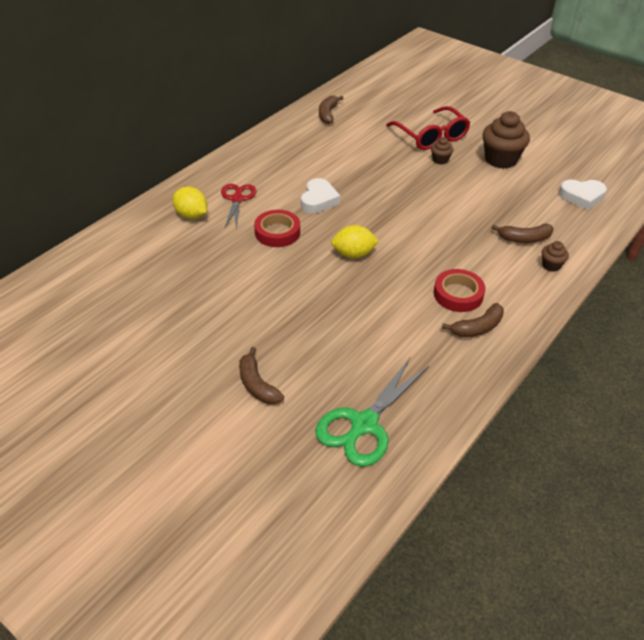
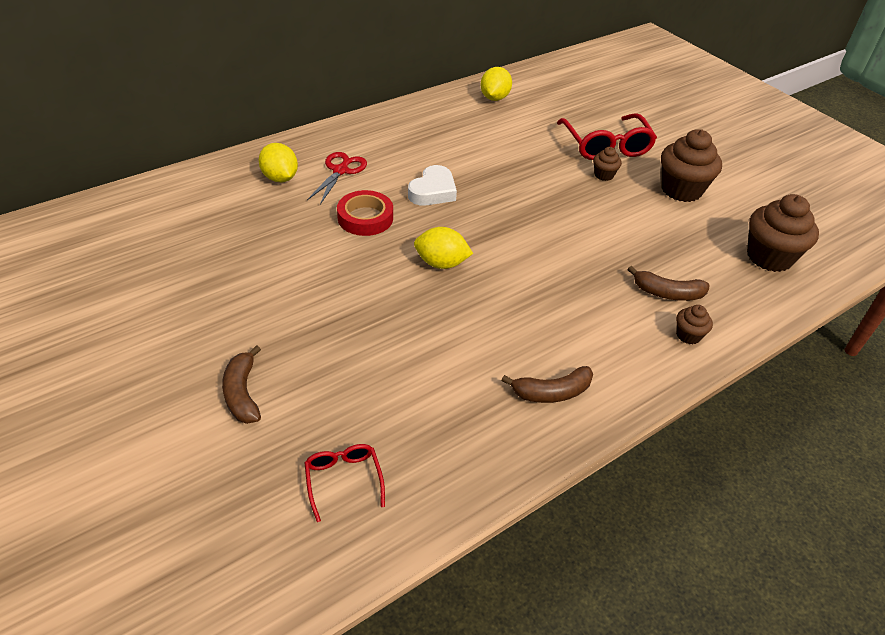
camera: 15 degrees right, 0 degrees up
green scissors [315,358,429,467] -> red glasses [304,444,385,522]
brown banana [319,96,344,124] -> yellow lemon [480,67,512,101]
red tape [434,269,485,312] -> none
white heart [559,180,607,210] -> brown cupcake [747,194,819,272]

